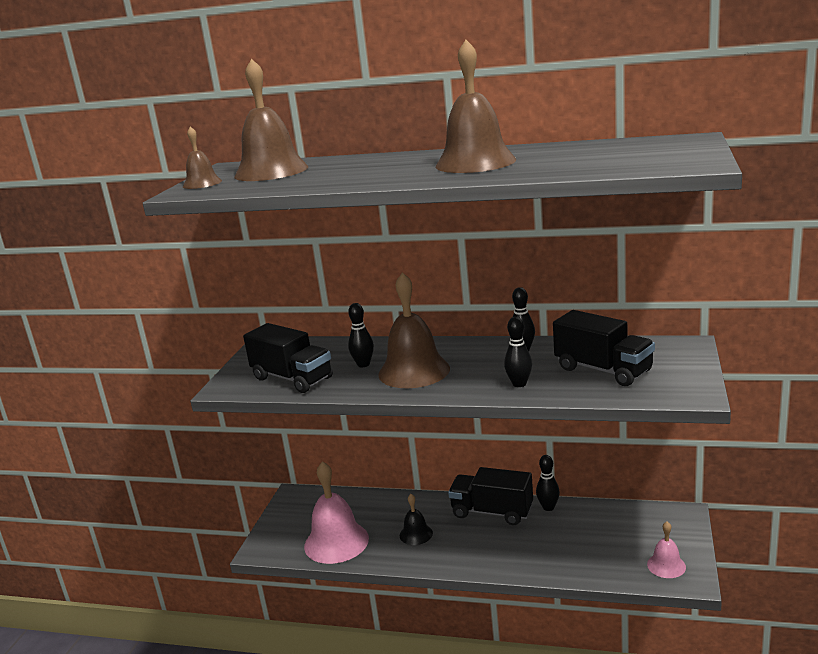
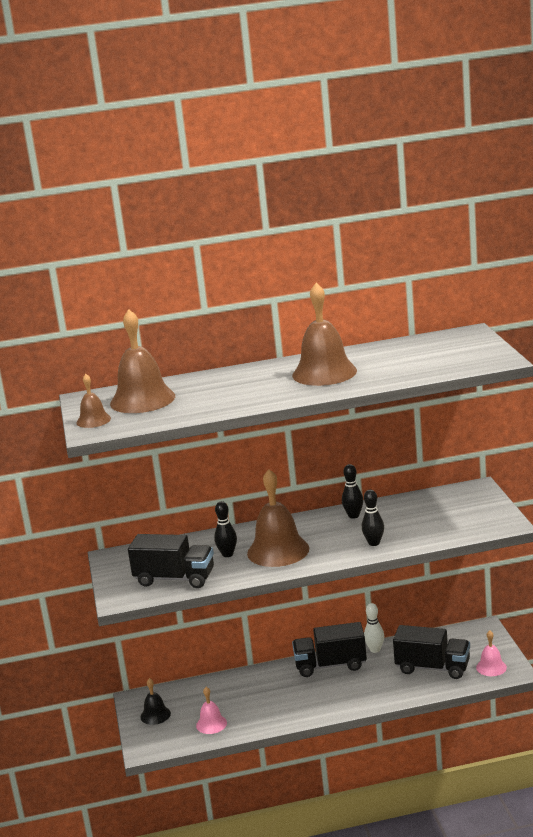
camera: 25 degrees left, 0 degrees up
pink bell [304,461,369,564] -> pink bell [196,687,227,734], size x0.51
black bell [400,494,433,545] -> black bell moved to [140,678,171,725]
black bowling pin [536,455,560,511] -> white bowling pin [364,603,384,653]
black truck [553,310,655,386] -> black truck moved to [393,625,470,679]

